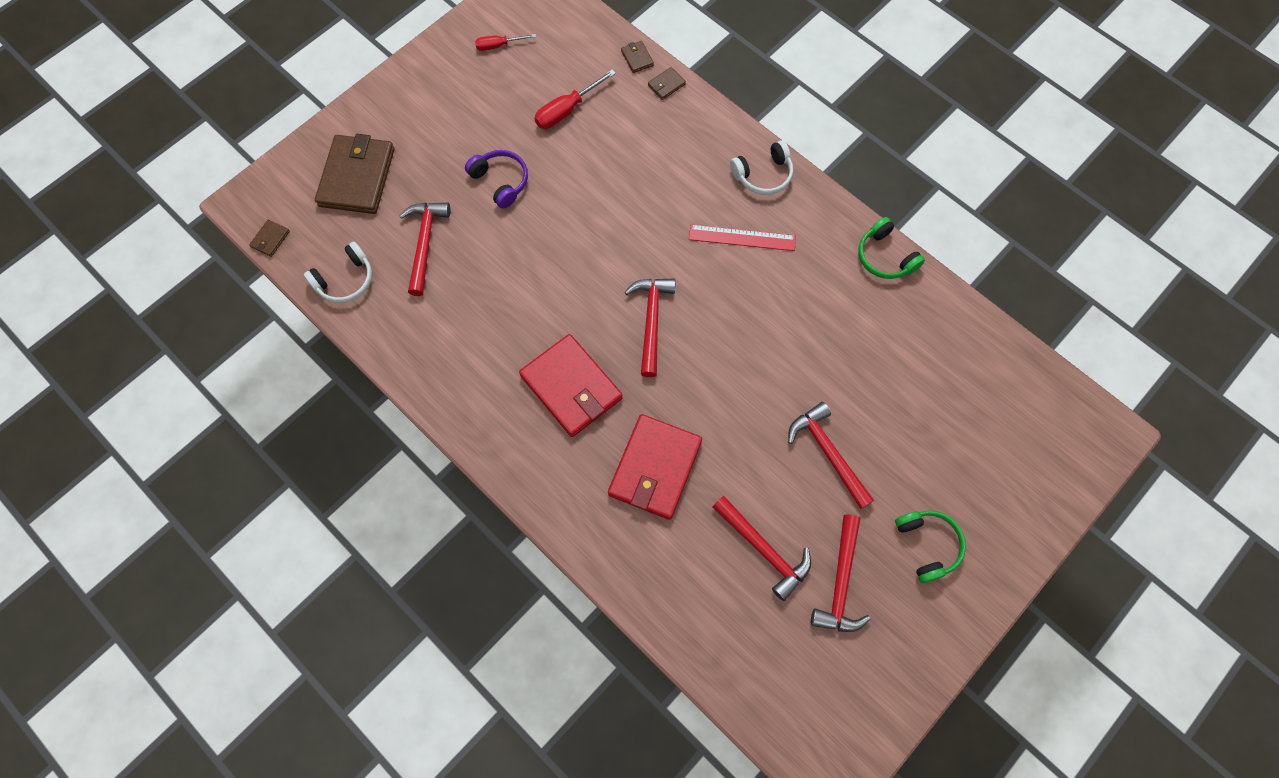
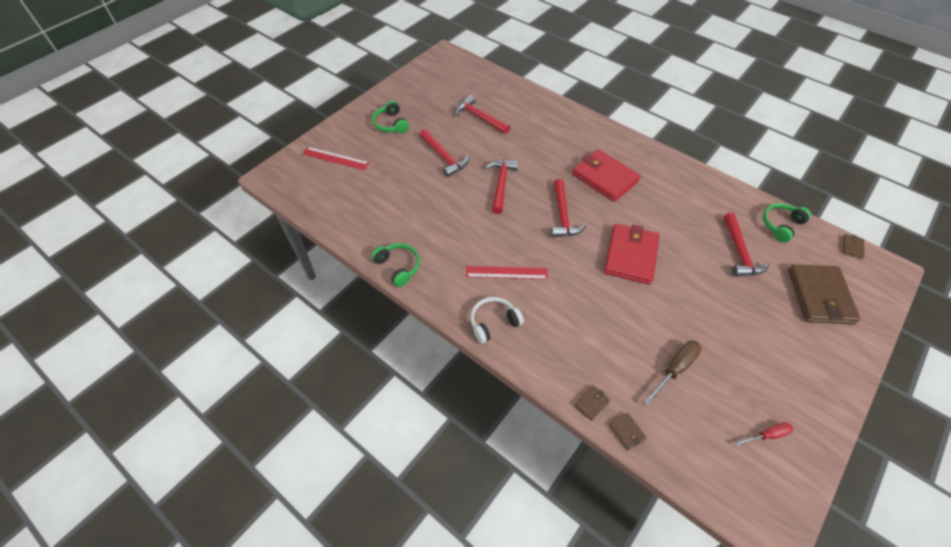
camera: 175 degrees right, 15 degrees down
white headphones [304,242,372,303] -> green headphones [763,203,811,243]
purple headphones [465,150,528,209] -> none
red screwdriver [534,69,616,129] -> brown screwdriver [643,341,702,406]
red wallet [608,414,702,520] -> red wallet moved to [604,224,660,284]
red hammer [811,514,871,632] -> red hammer moved to [485,160,518,214]
none -> red ruler [303,147,369,170]

